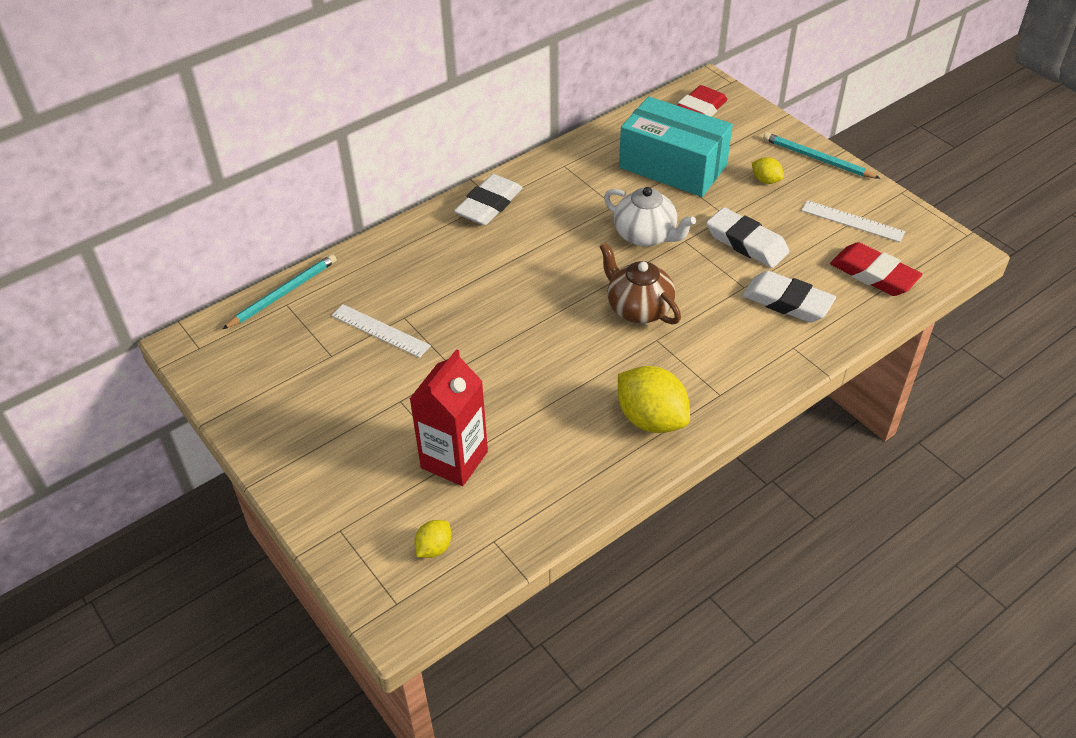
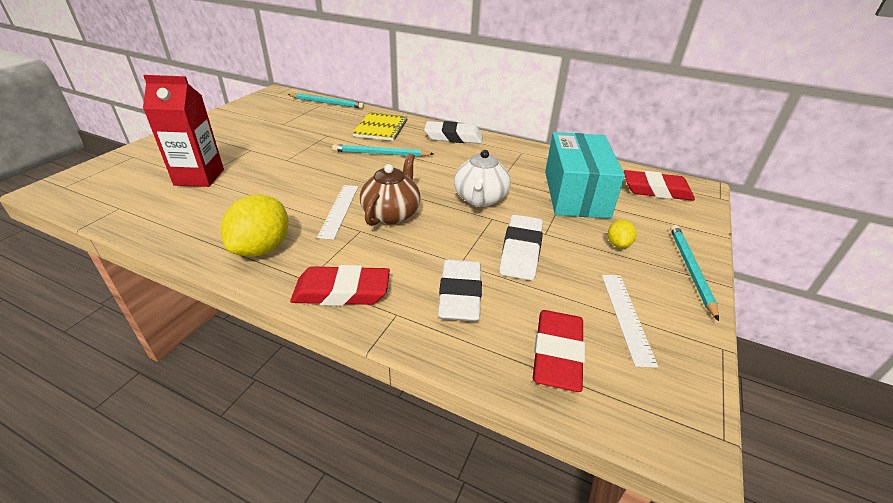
camera: 60 degrees right, 10 degrees down
white ruler [331,304,431,358] -> white ruler moved to [317,185,358,240]
yellow lemon [414,520,451,558] -> none
none -> red eraser [290,265,390,306]
none -> turquoise pencil [332,144,434,157]
none -> yellow notebook [352,112,408,141]

